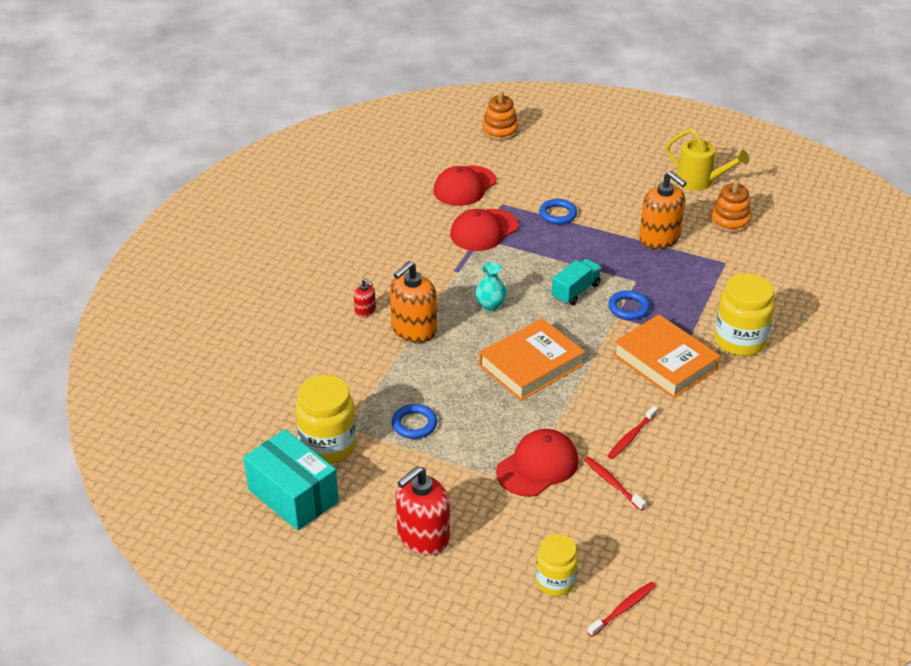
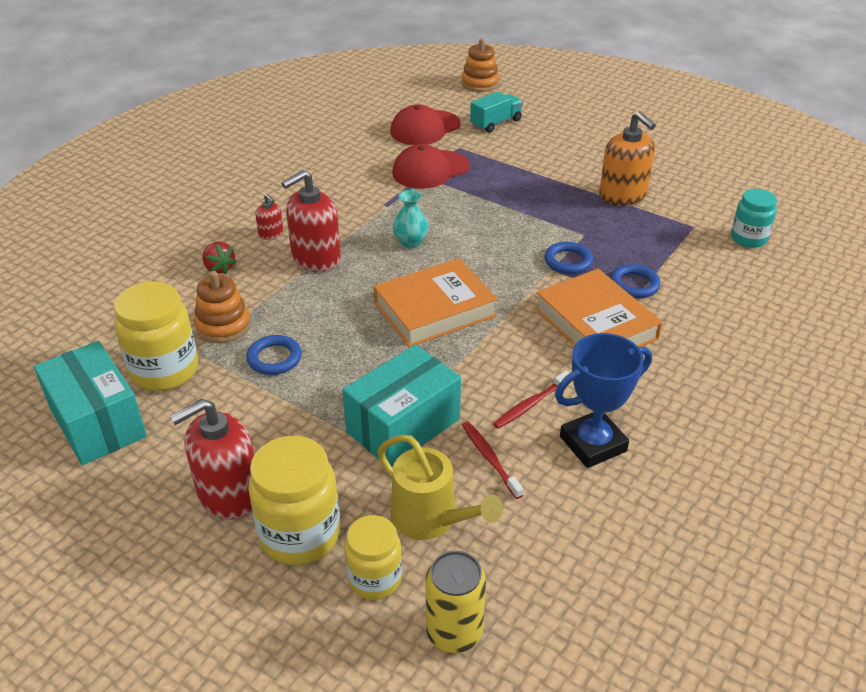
camera: 10 degrees right, 0 degrees up
orange soap dispenser [390,261,437,343] -> red soap dispenser [281,170,341,272]
red cap [496,429,579,497] -> turquoise box [342,344,461,467]
blue ring [539,199,577,224] -> blue ring moved to [610,264,661,298]
turquoise truck [552,259,602,305] -> turquoise truck moved to [470,92,523,133]
red toothbrush [587,582,656,637] -> yellow can [426,551,486,653]
yellow watering can [666,129,749,191] -> yellow watering can moved to [377,435,502,540]
orange stacking toy [710,180,751,233] -> orange stacking toy moved to [194,271,251,343]
yellow jar [714,273,775,356] -> yellow jar moved to [248,436,340,566]
none -> red strawberry [202,241,237,274]
none -> blue trophy [555,333,652,468]
none -> turquoise jar [731,189,777,248]

